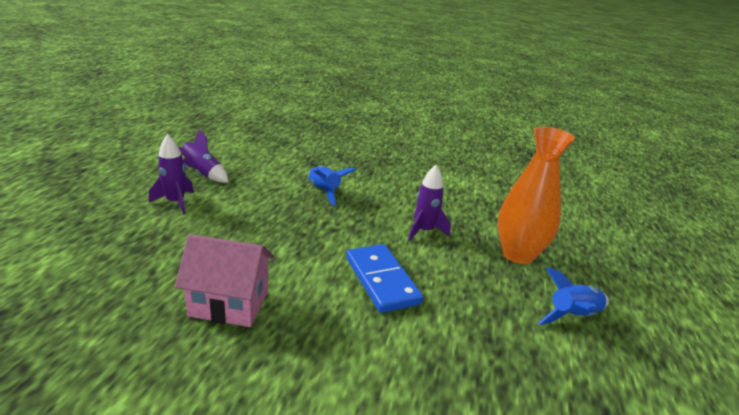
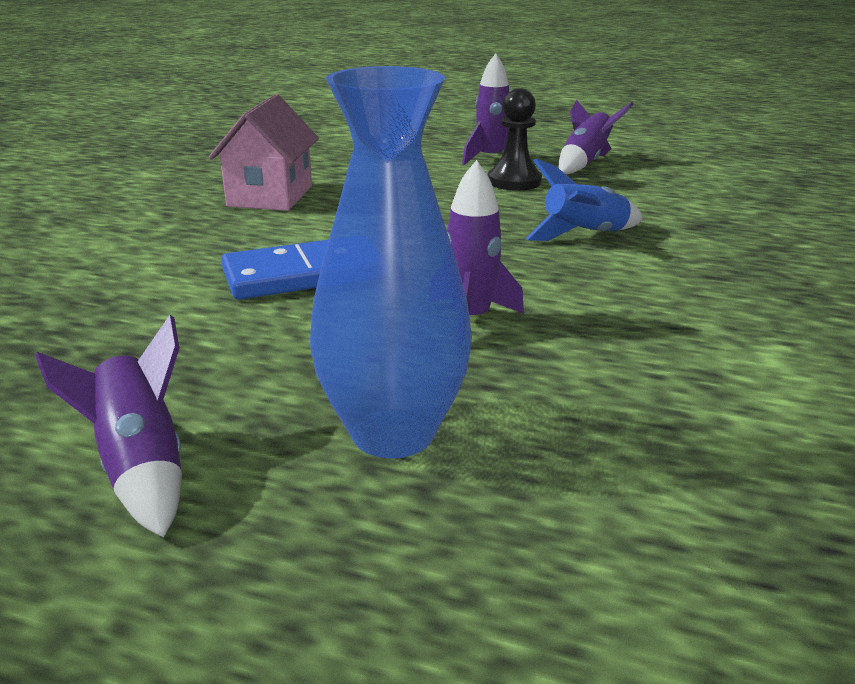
camera: 95 degrees right, 0 degrees up
orange vase [498,127,575,264] -> blue vase [310,66,472,459]
blue rocket [538,267,609,325] -> purple rocket [35,315,182,538]
none -> black pawn [488,88,542,191]

